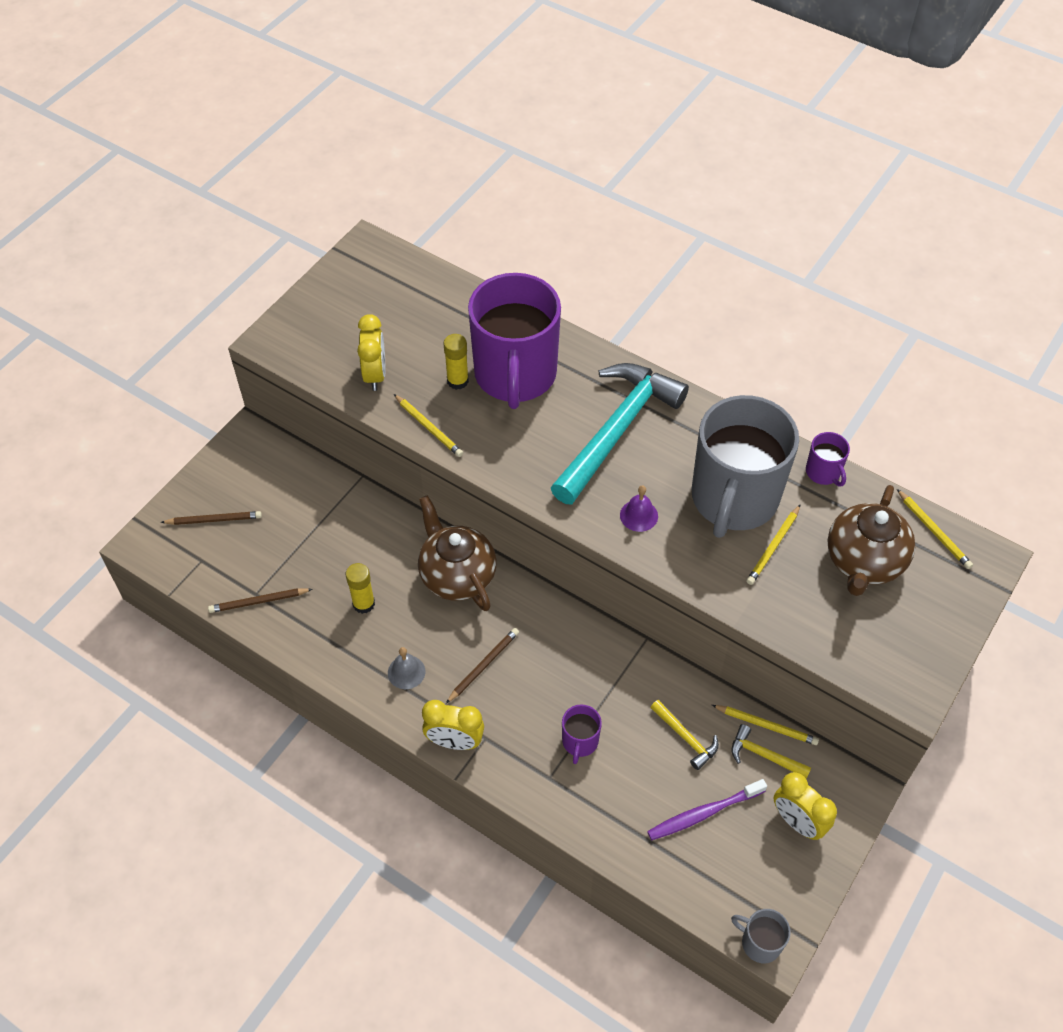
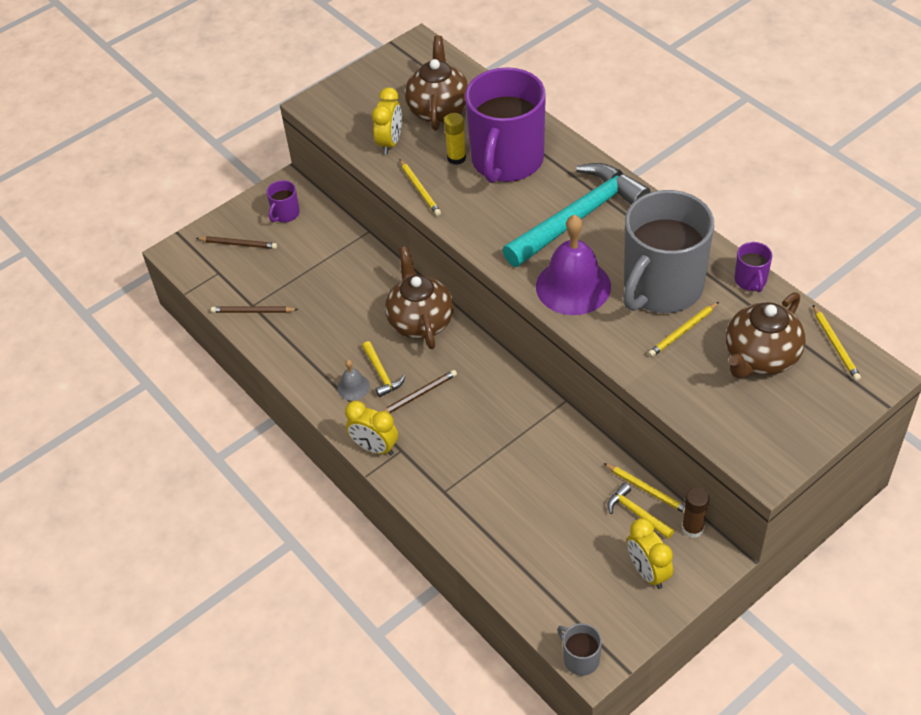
camera: 20 degrees right, 5 degrees down
yellow glue stick [346,563,375,614] -> none
purple mug [562,705,602,764] -> purple mug moved to [266,180,300,222]
purple bell [620,485,658,532] -> purple bell [536,215,611,315], size x2.21
purple toothbrush [647,779,767,840] -> none
yellow hammer [650,700,719,770] -> yellow hammer moved to [362,341,405,397]
none -> brown teapot [405,36,469,131]
none -> brown glue stick [682,487,709,538]

